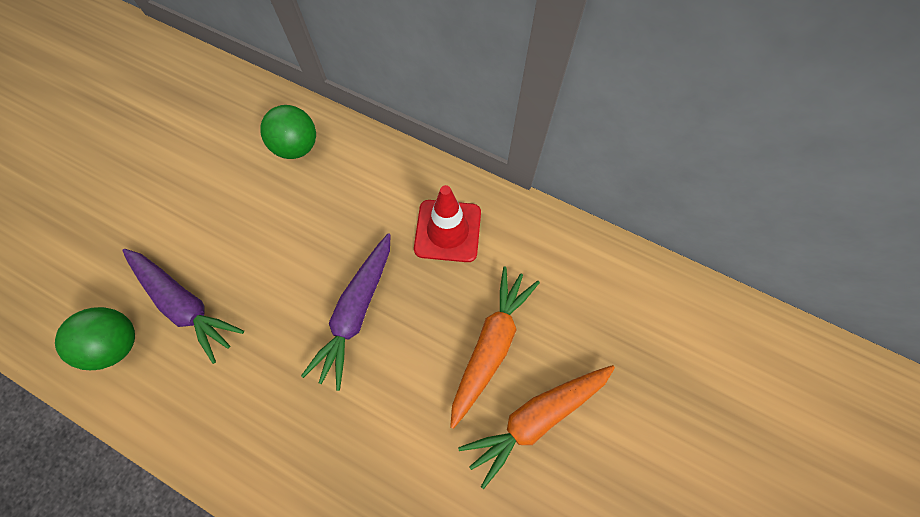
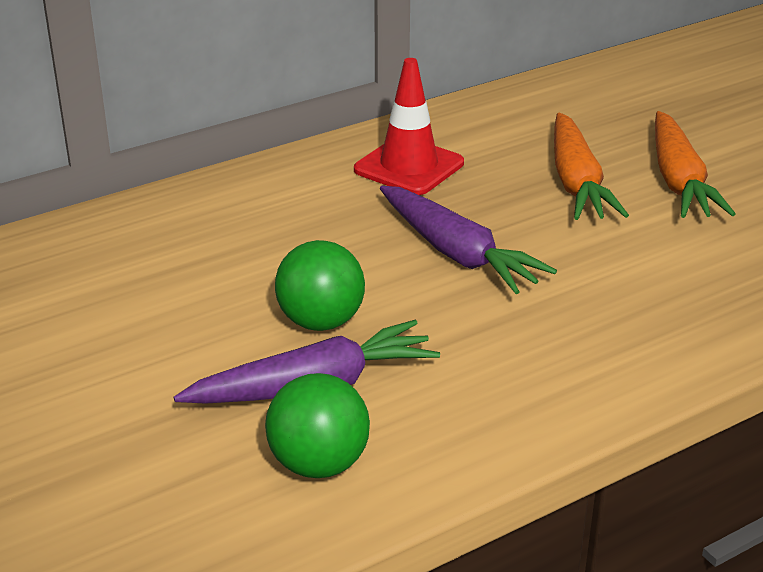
camera: 60 degrees left, 35 degrees down
green ball [260,105,316,159] -> green ball moved to [275,240,365,331]
orange carrot [450,267,540,429] -> orange carrot turned 150 degrees counterclockwise [554,112,629,220]

